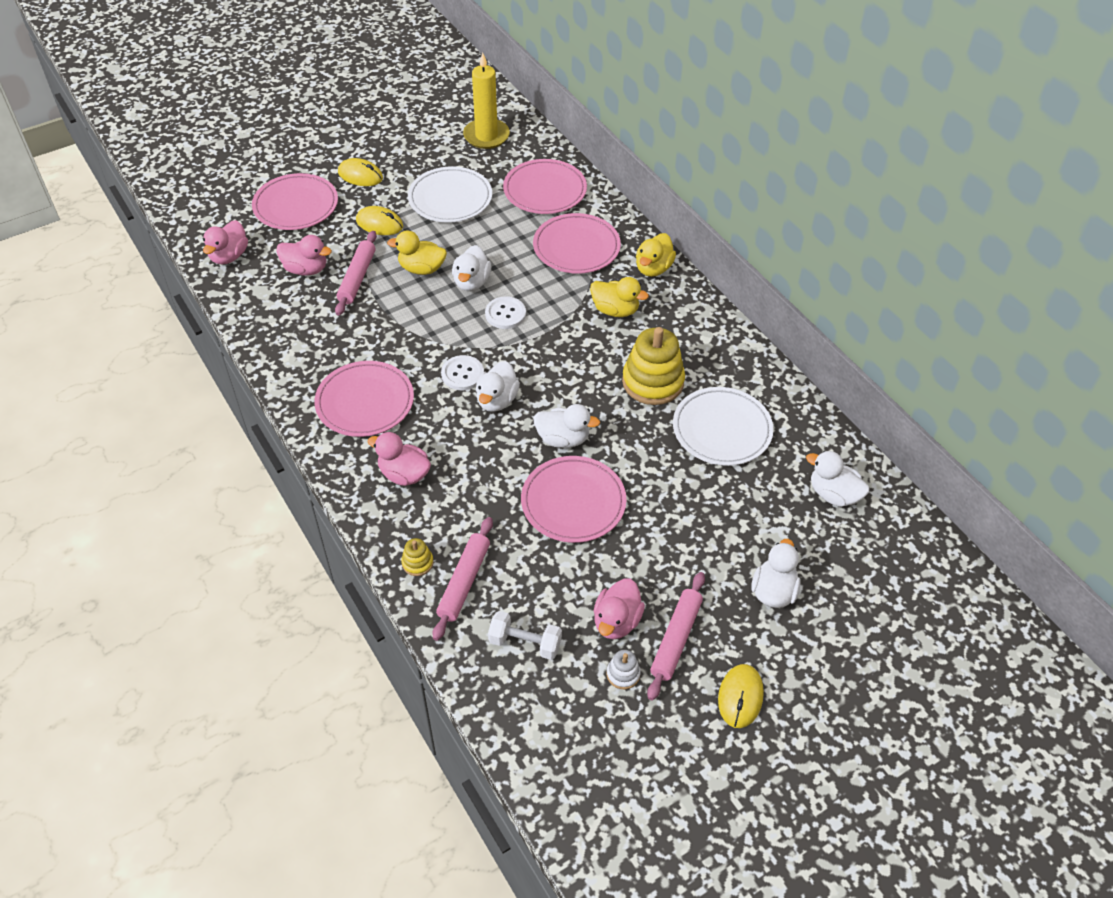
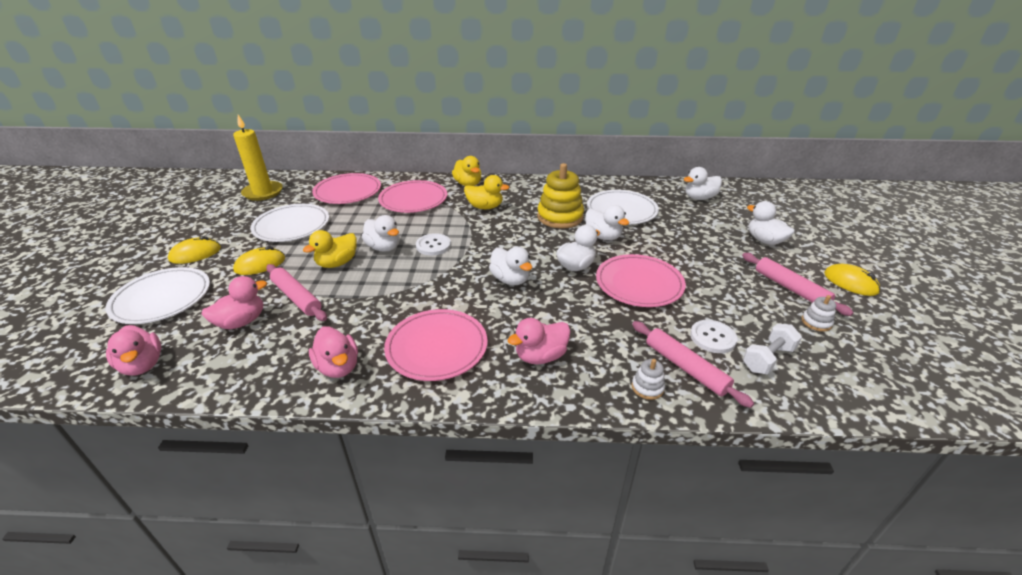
camera: 55 degrees left, 15 degrees down
pink plate [252,173,338,230] -> white plate [106,267,210,324]
yellow stacking toy [401,538,434,576] -> white stacking toy [632,359,665,400]
white button [441,355,484,390] -> white button moved to [690,320,738,353]
yellow duck [590,277,649,317] -> yellow duck turned 45 degrees clockwise [464,175,509,209]
pink duck [594,578,645,640] -> pink duck moved to [309,327,358,378]
none -> white duck [585,205,629,240]

